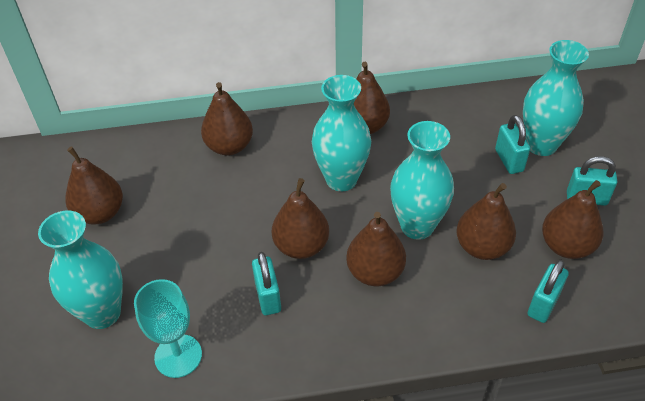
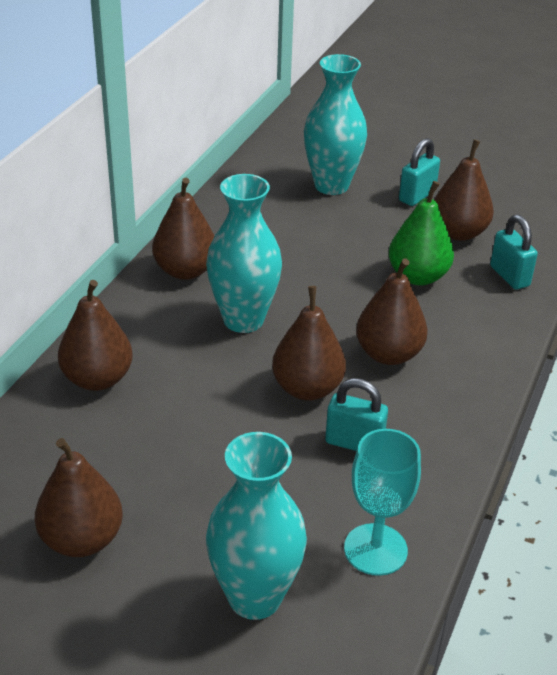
camera: 60 degrees left, 10 degrees down
turquoise vase [390,121,454,240] -> none
brown pear [456,183,516,260] -> green pear [389,181,454,285]
turquoise padlock [495,115,530,174] -> none

